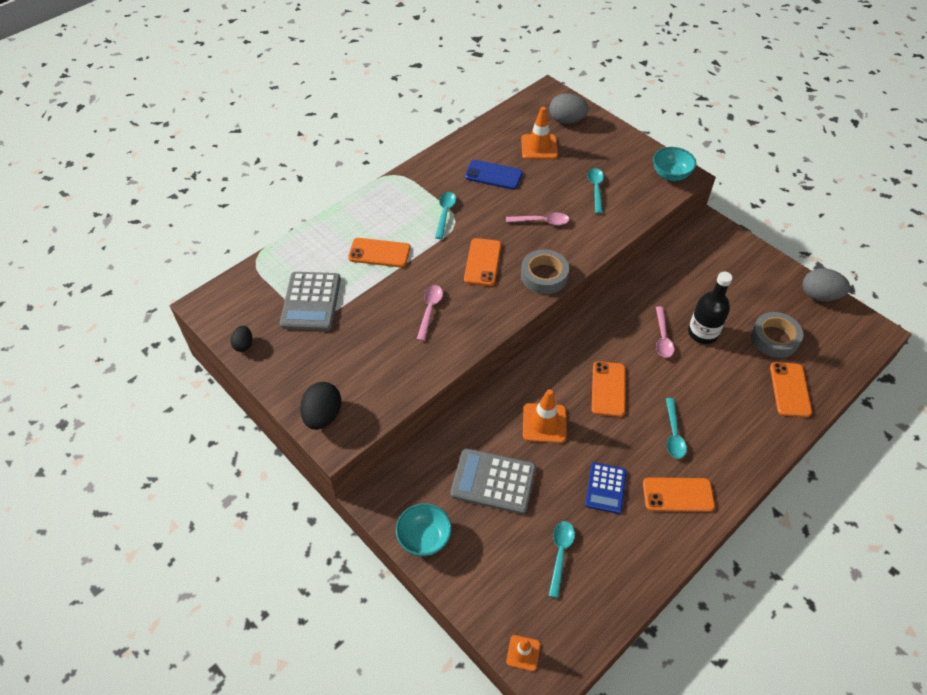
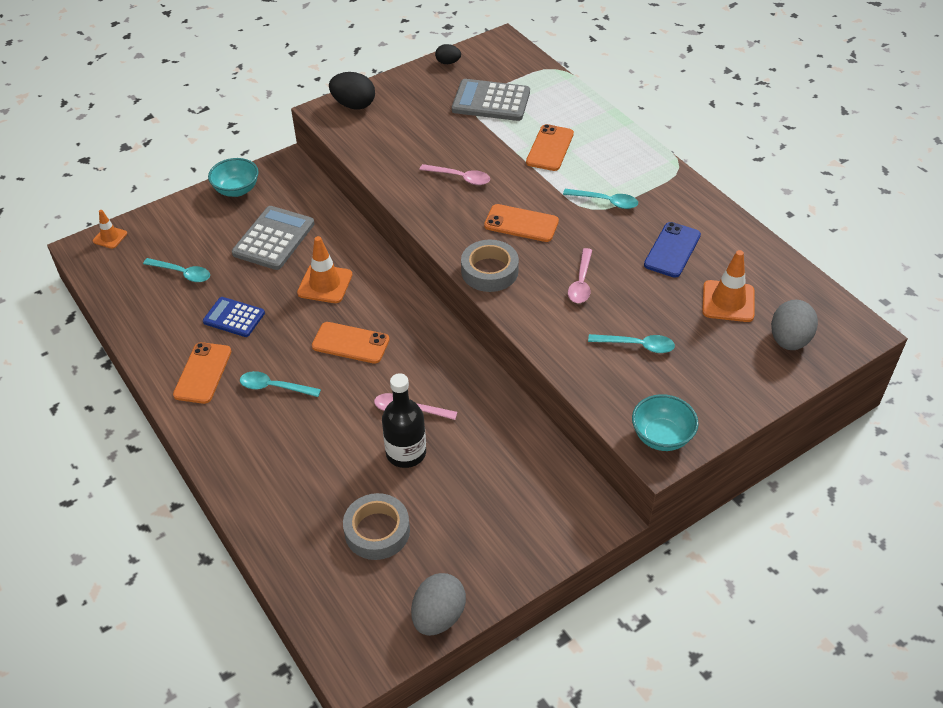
camera: 100 degrees right, 5 degrees down
orange phone [770,362,812,417] -> none

